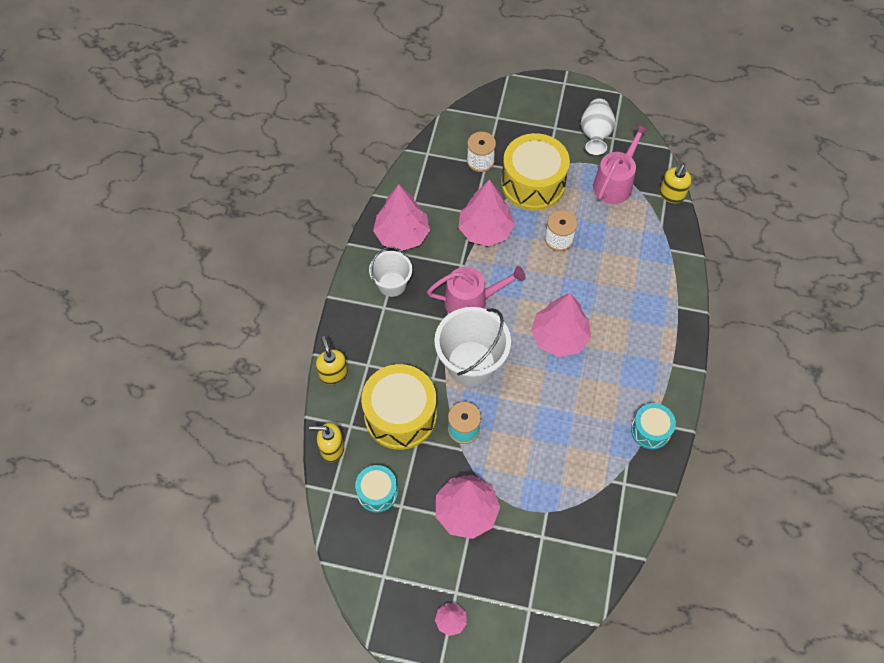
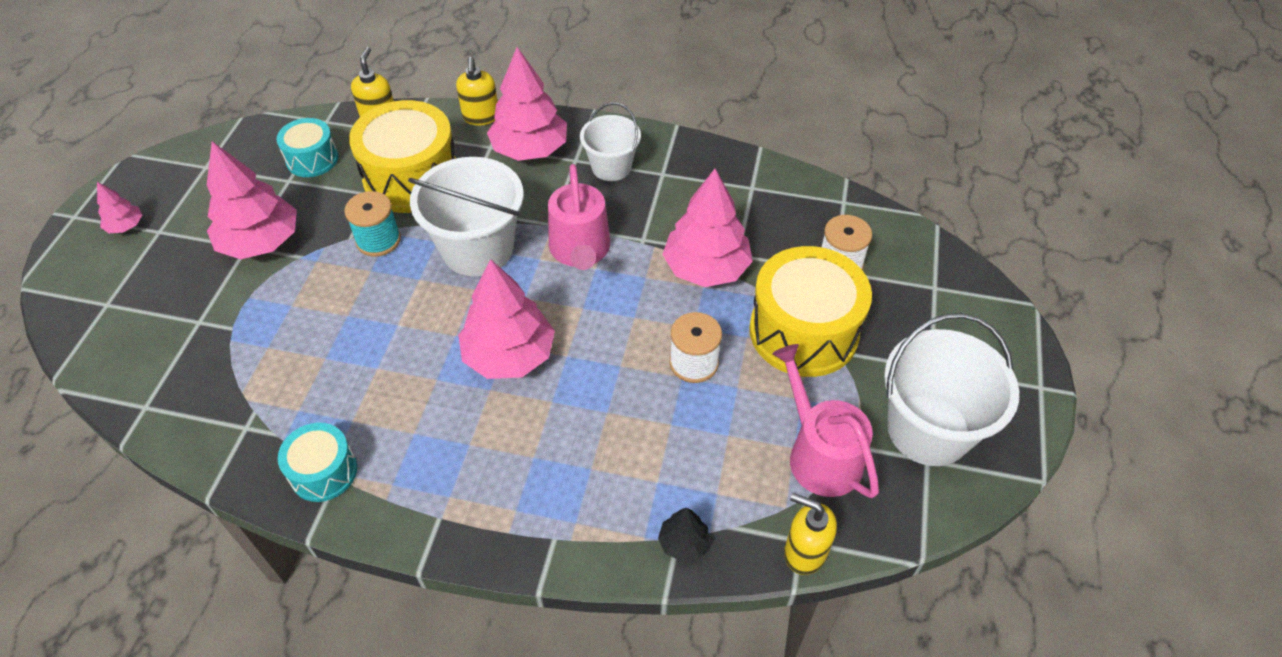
camera: 90 degrees right, 10 degrees down
yellow soap dispenser [316,336,348,385] -> yellow soap dispenser turned 105 degrees clockwise [456,57,498,125]
pink tree [373,185,430,251] -> pink tree moved to [487,47,567,161]
white vase [581,99,615,155] -> white bucket [884,313,1019,466]
pink watering can [593,123,649,204] -> pink watering can turned 150 degrees counterclockwise [772,344,879,498]
none -> black tree [658,508,710,561]

